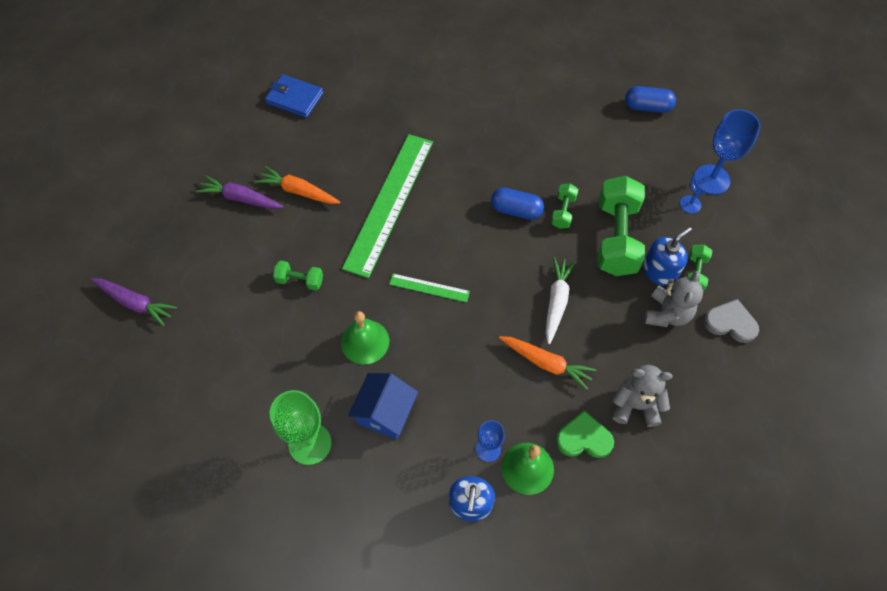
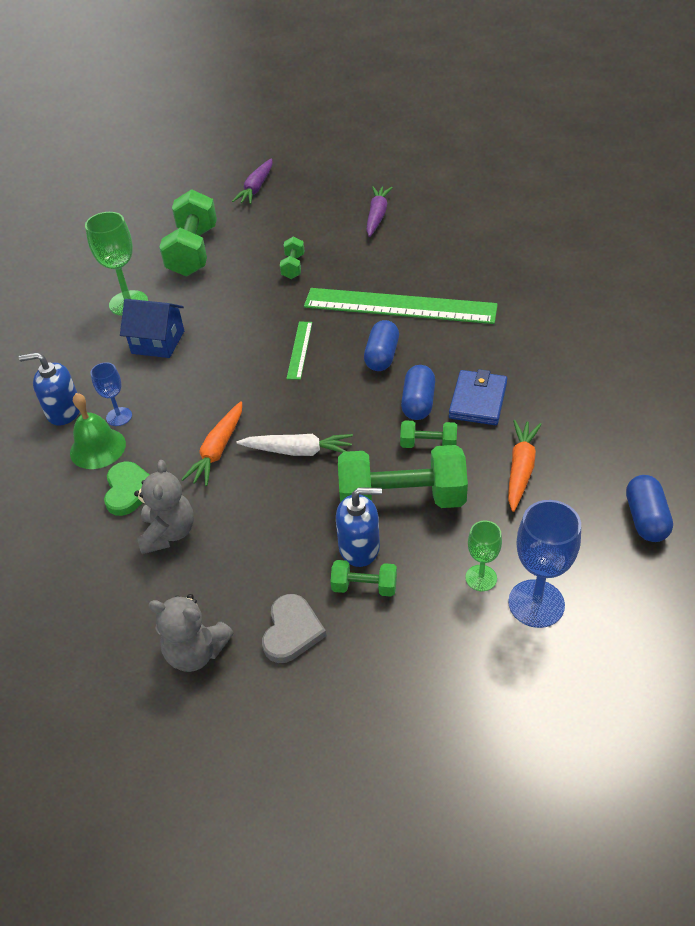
camera: 85 degrees right, 15 degrees down
orange carrot [255,166,340,204] -> orange carrot moved to [508,420,542,512]
blue wallet [265,74,323,118] -> blue wallet moved to [449,369,507,425]
green bell [341,311,389,364] -> none
blue soap dispenser [643,227,692,286] -> blue soap dispenser turned 45 degrees counterclockwise [336,487,382,567]
grey teddy bear [644,271,703,327] -> grey teddy bear moved to [148,594,234,672]
blue goblet [680,166,717,214] -> green goblet [465,521,502,591]
none -> green dumbbell [159,189,217,276]
none -> blue capsule [364,320,399,371]

